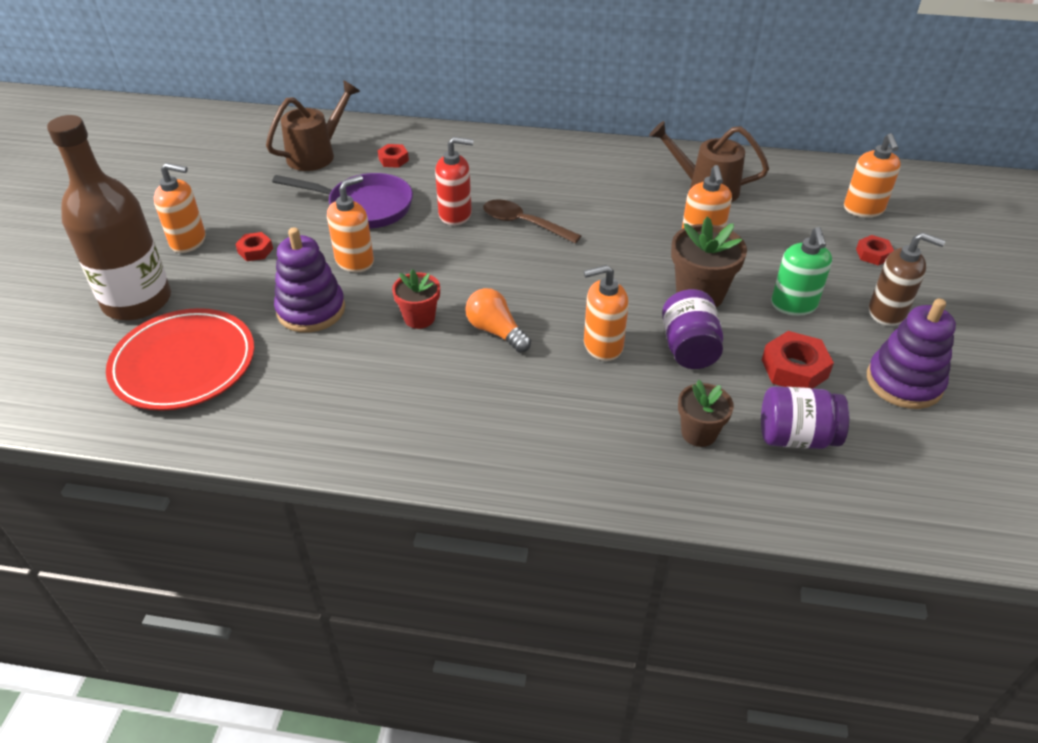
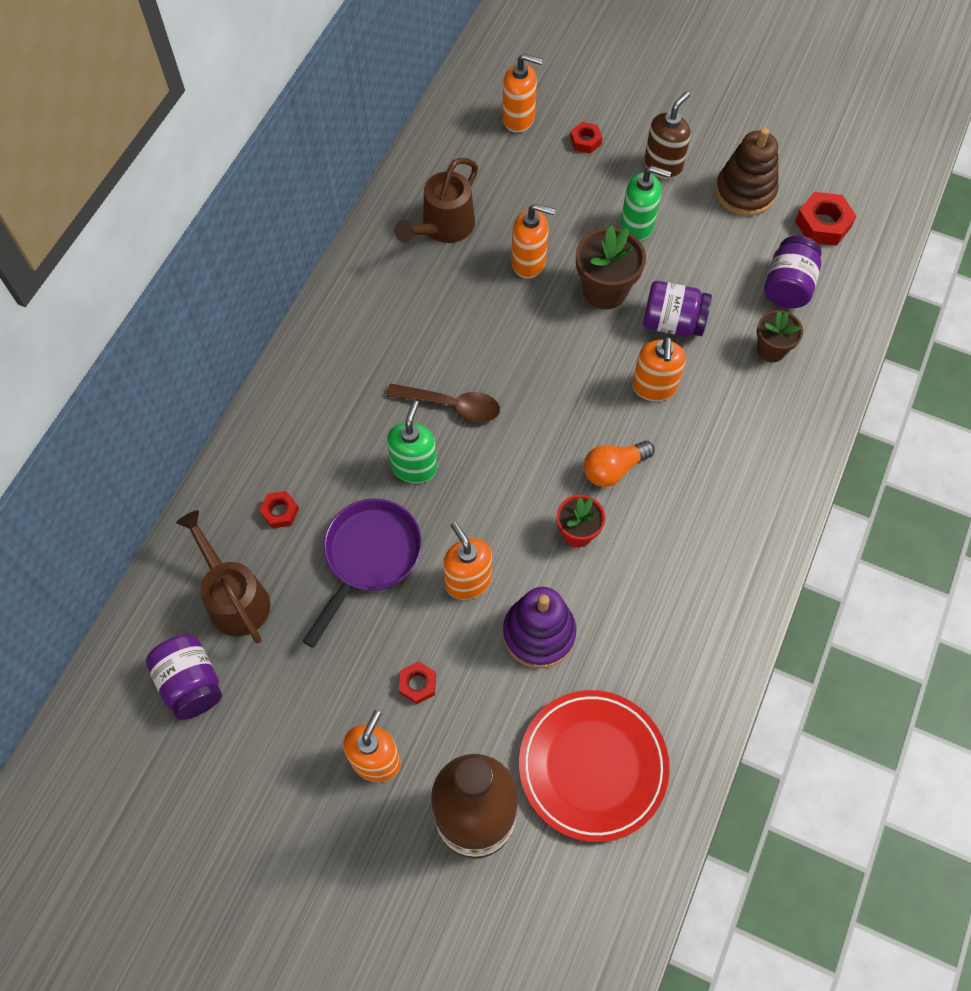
camera: 75 degrees left, 20 degrees up
red soap dispenser [435,137,473,226] -> green soap dispenser [387,401,437,483]
brown spoon [483,199,581,244] -> brown spoon turned 120 degrees counterclockwise [386,384,500,422]
red nut [762,331,834,389] -> red nut moved to [795,192,856,246]
purple stacking toy [867,298,956,409] -> brown stacking toy [715,127,778,216]
none -> purple jar [146,634,222,720]

